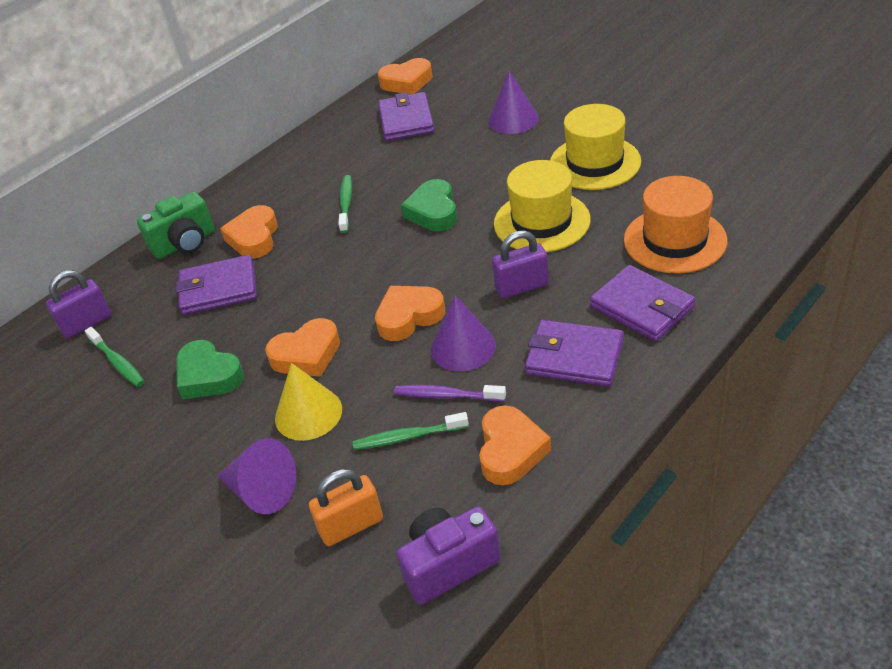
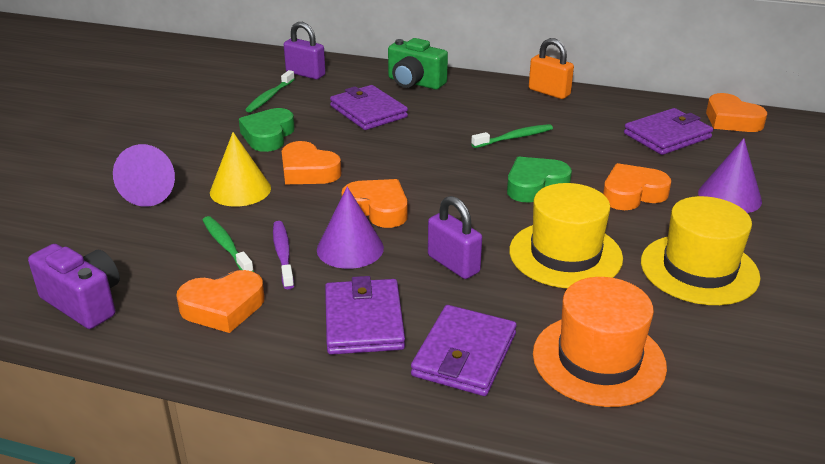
camera: 60 degrees right, 10 degrees down
orange heart [220,205,278,259] -> orange heart moved to [603,163,671,210]
orange padlock [309,469,383,546] -> orange padlock moved to [529,38,574,99]

